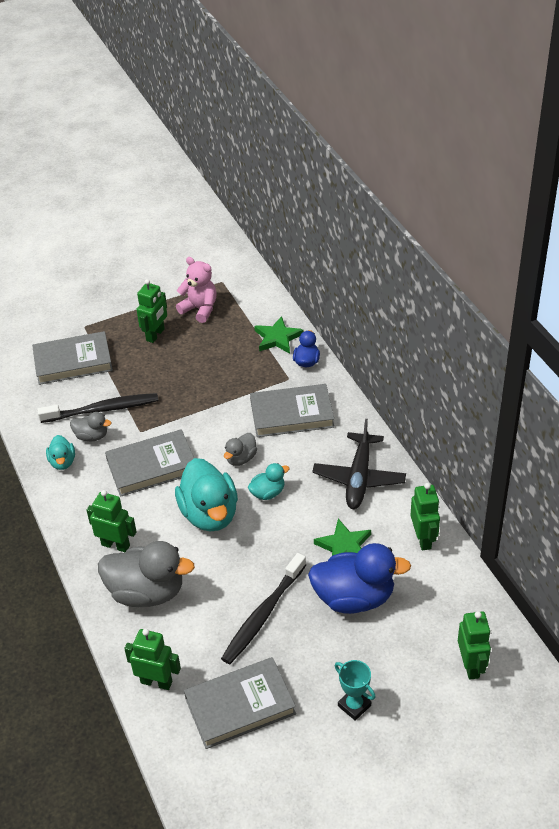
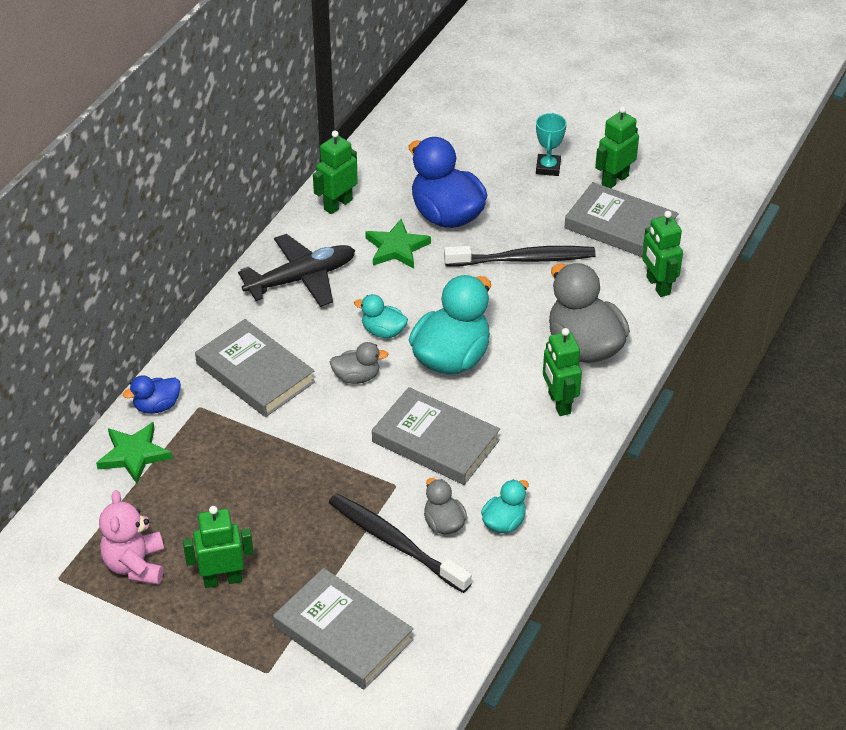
camera: 130 degrees left, 0 degrees up
green robot [458,611,491,680] -> green robot moved to [595,106,639,188]

